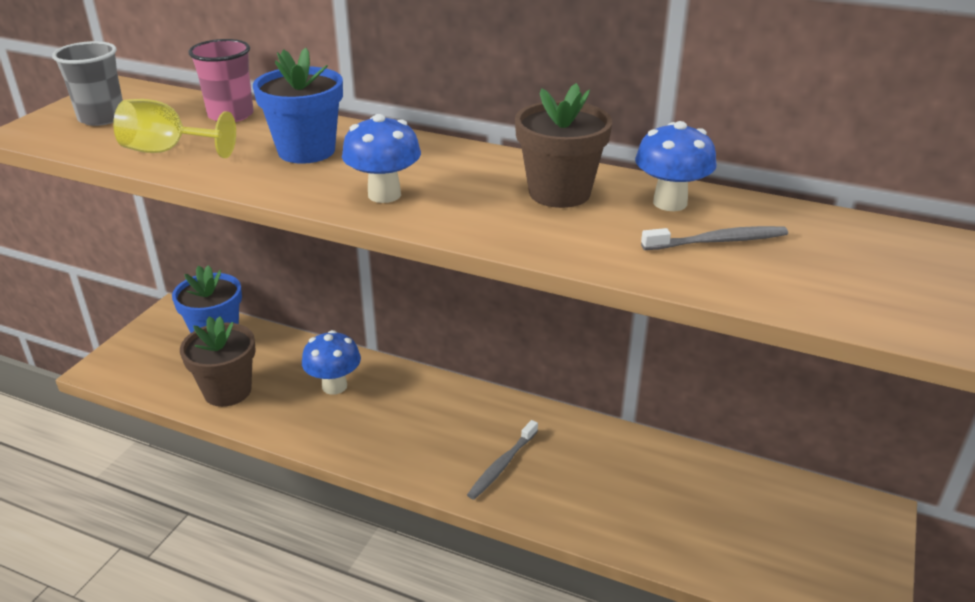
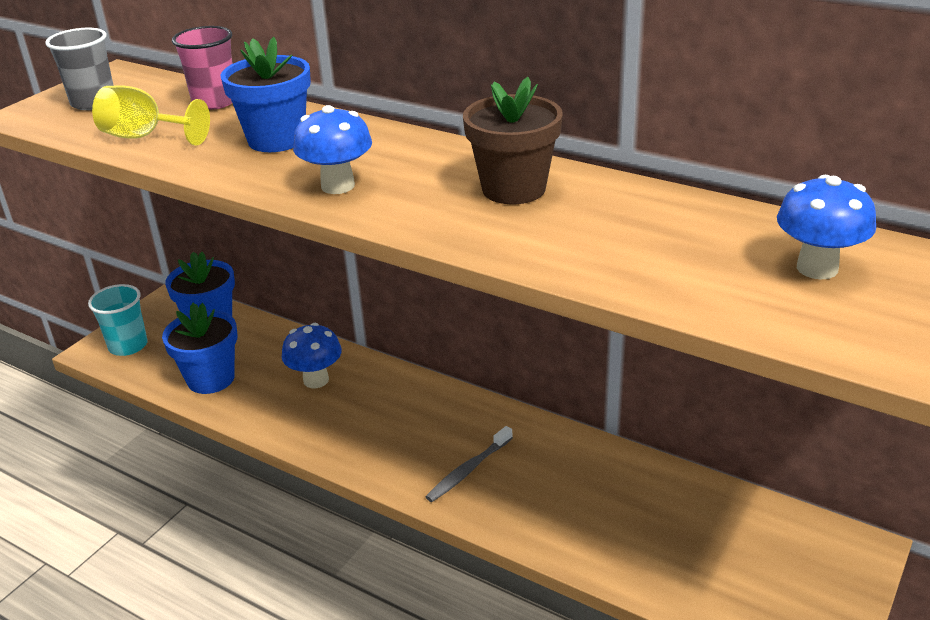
camera: 10 degrees right, 0 degrees up
brown flower pot [180,316,256,407] -> blue flower pot [162,303,237,394]
blue mushroom [635,121,717,211] -> blue mushroom moved to [777,175,876,279]
grey toothbrush [641,226,788,250] -> none
none -> turquoise cup [88,284,148,356]

